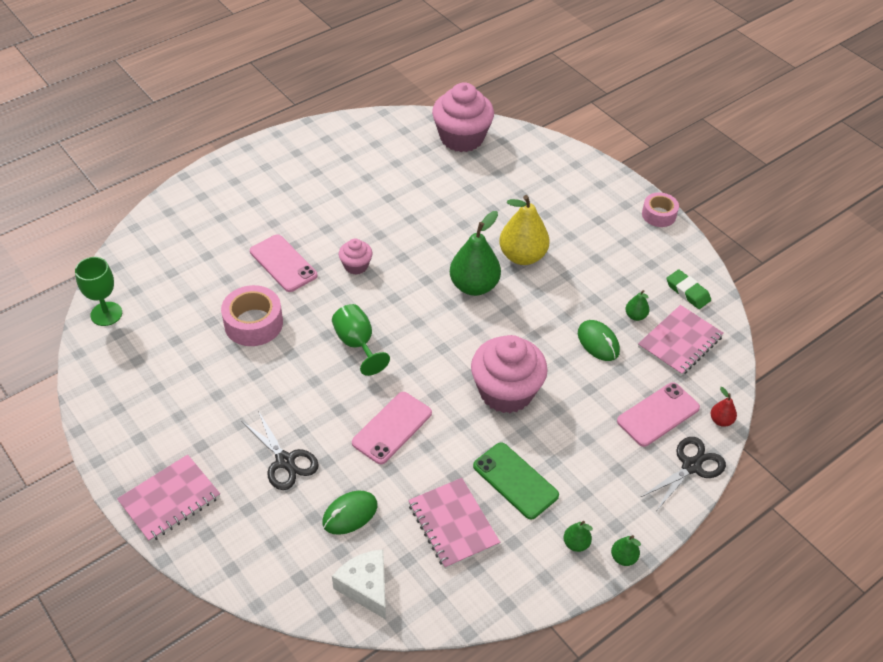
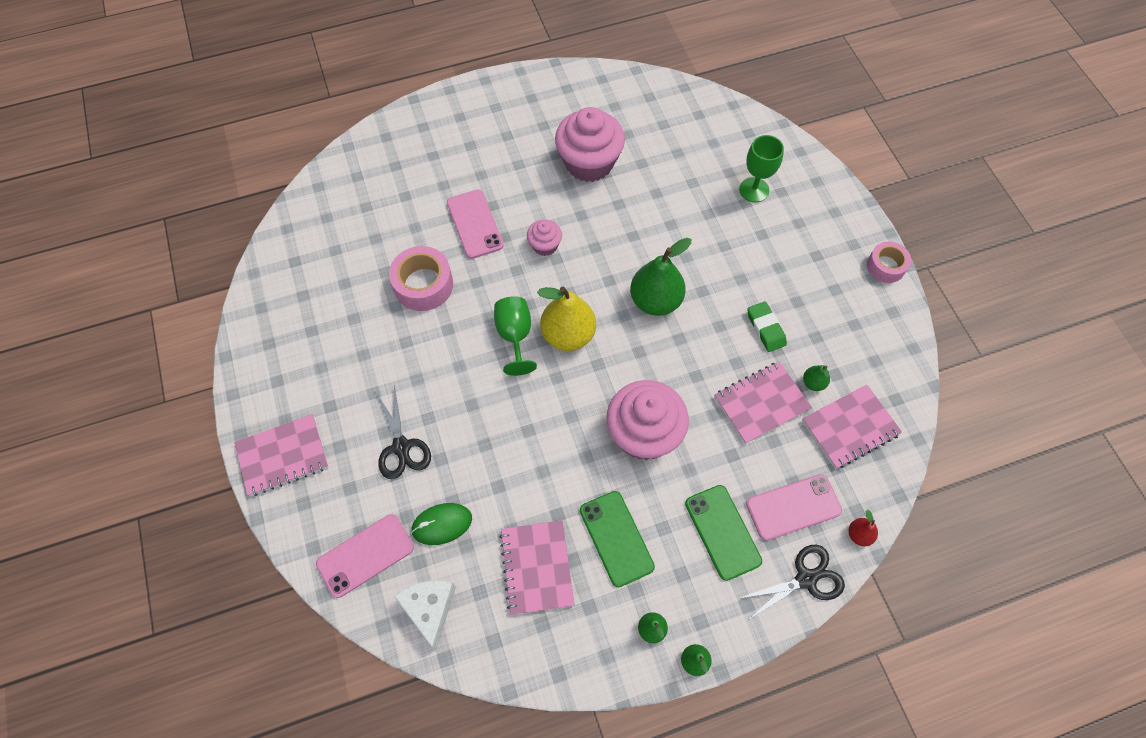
camera: 20 degrees right, 15 degrees up
green goblet [75,257,122,326] -> green goblet moved to [739,135,784,202]
pink phone [352,392,432,464] -> pink phone moved to [316,514,414,598]
pink cupcake [432,82,494,152] -> pink cupcake moved to [555,107,625,182]
yellow pear [499,195,550,265] -> yellow pear moved to [537,287,596,351]
green mouse [578,320,620,361] -> pink notebook [714,361,812,444]
green eraser [667,269,711,309] -> green eraser moved to [747,301,787,352]
none -> green phone [685,485,762,581]

